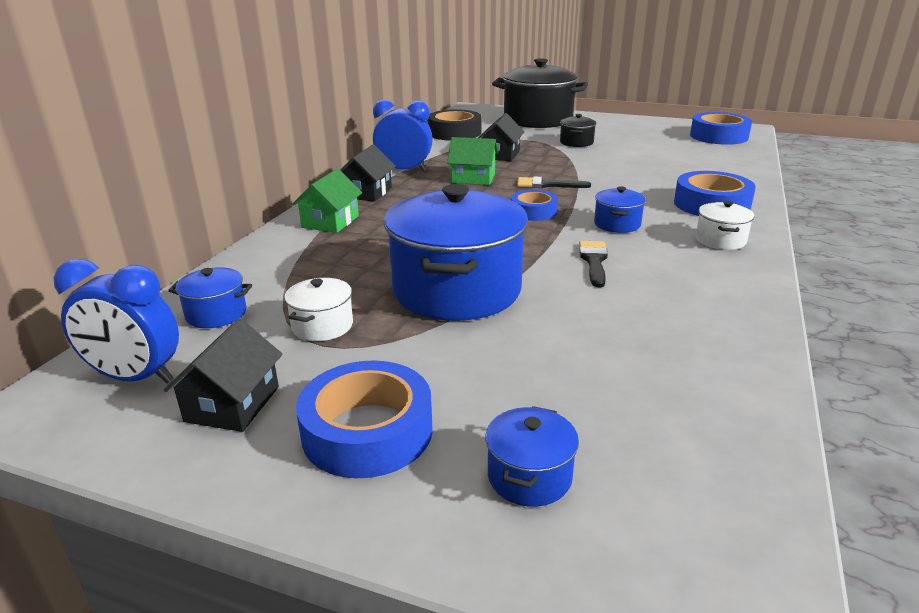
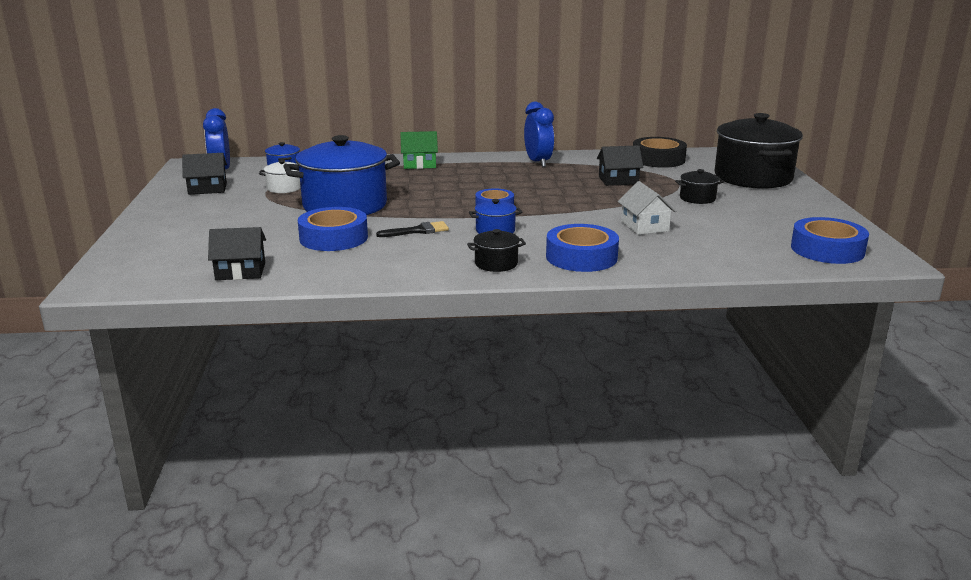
camera: 65 degrees right, 5 degrees down
blue tape [296,360,433,478] -> blue tape moved to [298,207,368,251]
black house [341,145,396,202] -> black house moved to [208,227,266,280]
green house [447,137,498,185] -> none
blue pot [485,406,579,507] -> none
black brush [517,176,591,188] -> none
white pot [696,201,754,250] -> black pot [467,229,526,272]
none -> white house [618,181,676,235]

